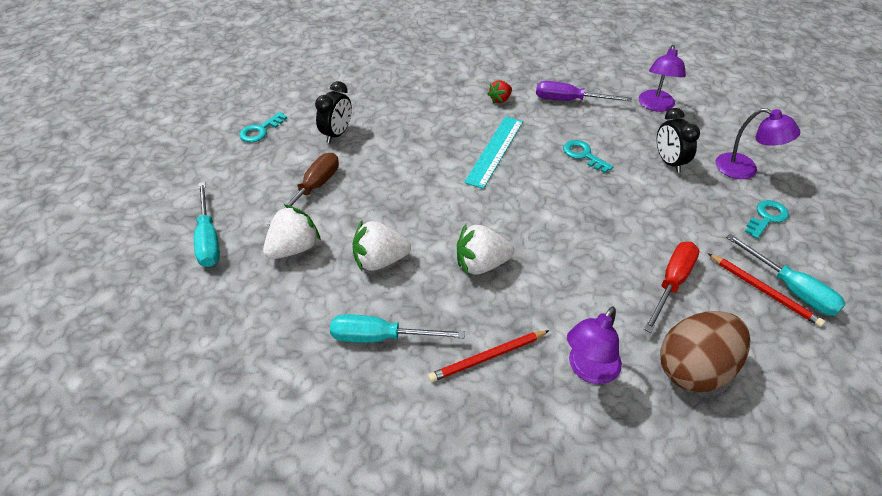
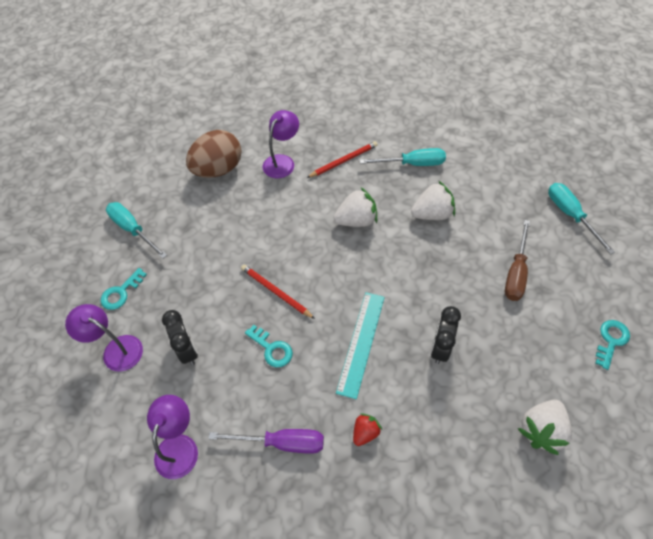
camera: 175 degrees right, 10 degrees up
white strawberry [263,205,321,259] -> white strawberry moved to [518,400,572,455]
black clock [315,81,352,143] -> black clock moved to [431,306,461,364]
red screwdriver [644,242,699,333] -> none
red pencil [708,253,825,327] -> red pencil moved to [241,264,315,319]

